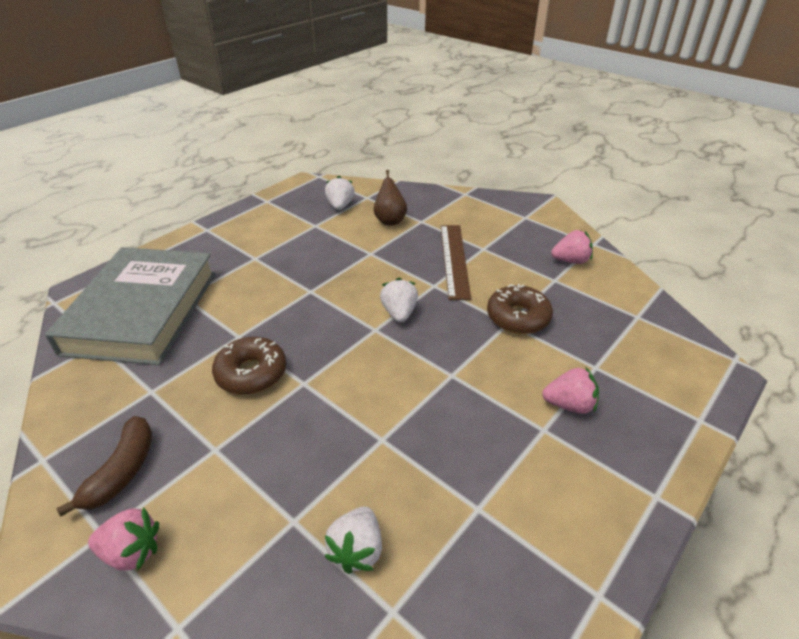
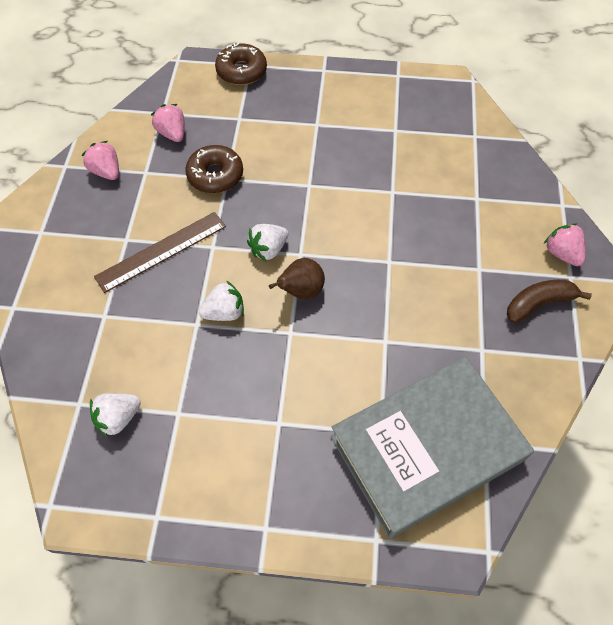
camera: 125 degrees left, 20 degrees up
brown donut [212,337,286,395] -> brown donut moved to [215,43,267,85]
white strawberry [325,506,382,574] -> white strawberry moved to [198,281,244,321]
brown pear [374,170,407,225] -> brown pear moved to [269,258,325,299]
pink strawberry [542,368,599,414] -> pink strawberry moved to [151,104,185,142]

